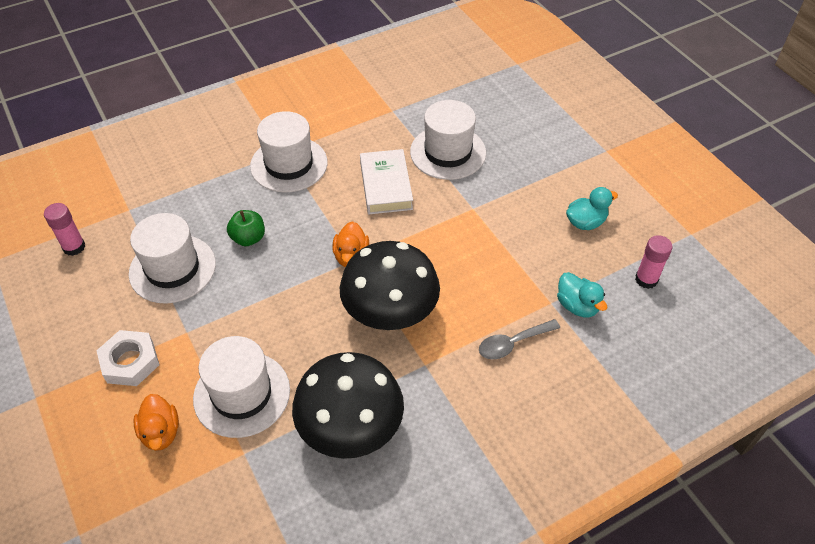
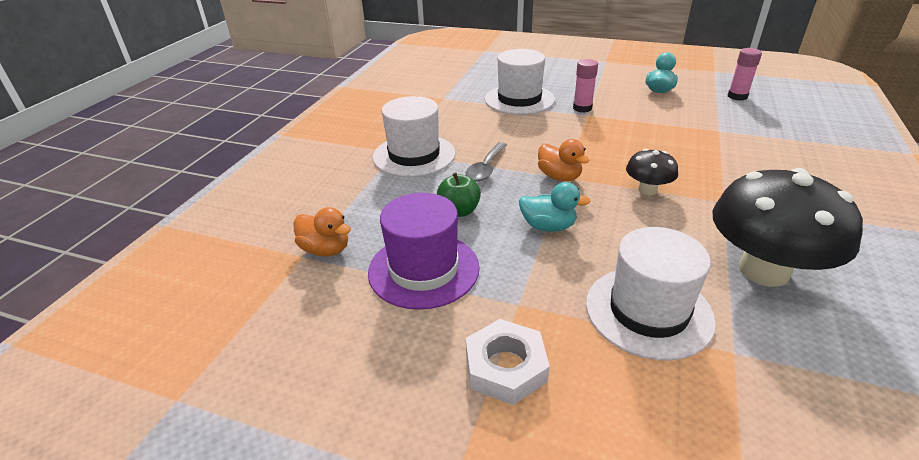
camera: 40 degrees left, 15 degrees down
pink glue stick [44,203,85,256] -> pink glue stick moved to [573,59,598,113]
white hat [129,213,216,303] -> purple hat [368,193,480,310]
orange duck [134,394,179,451] -> orange duck moved to [294,207,351,257]
black mushroom [340,241,440,330] -> black mushroom [626,149,678,195], size x0.49
white book [360,149,413,214] -> none
grey spoon [479,319,560,359] -> grey spoon moved to [465,142,507,182]
turquoise duck [557,272,607,317] -> turquoise duck moved to [519,182,591,232]

